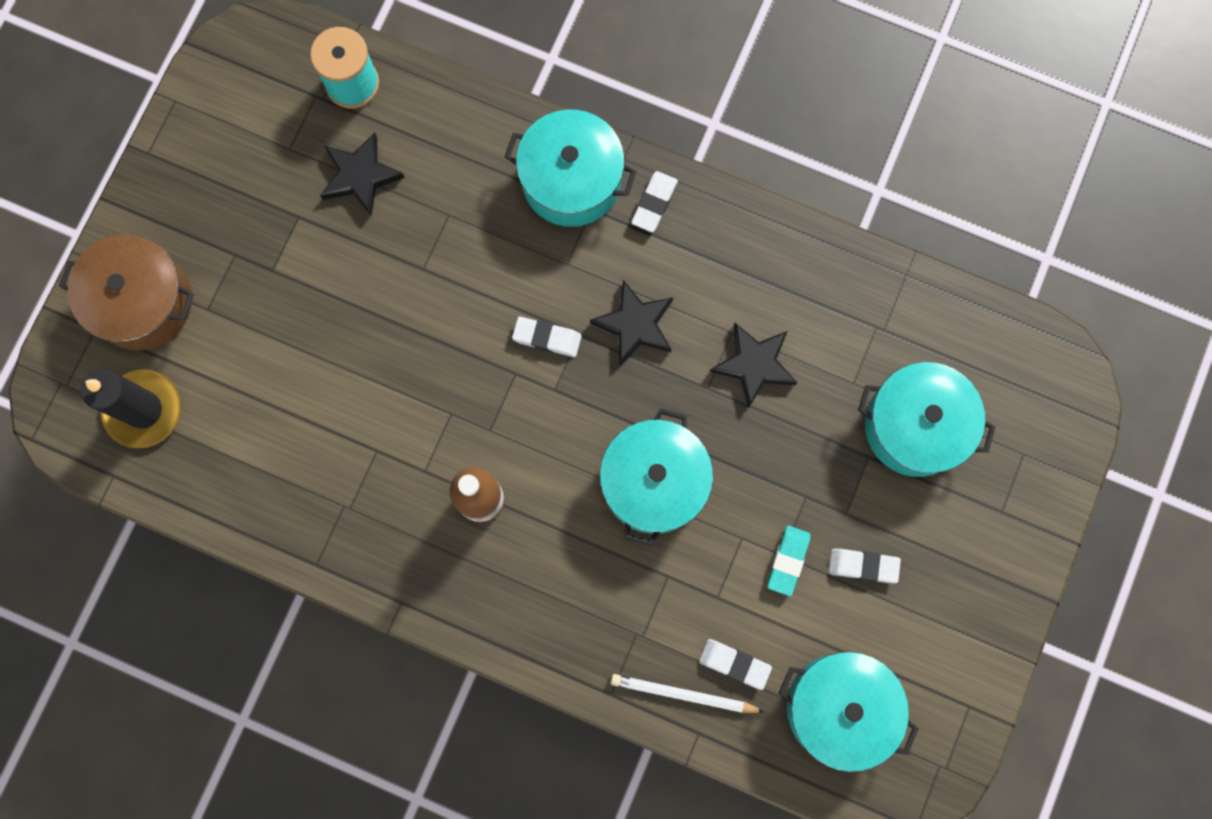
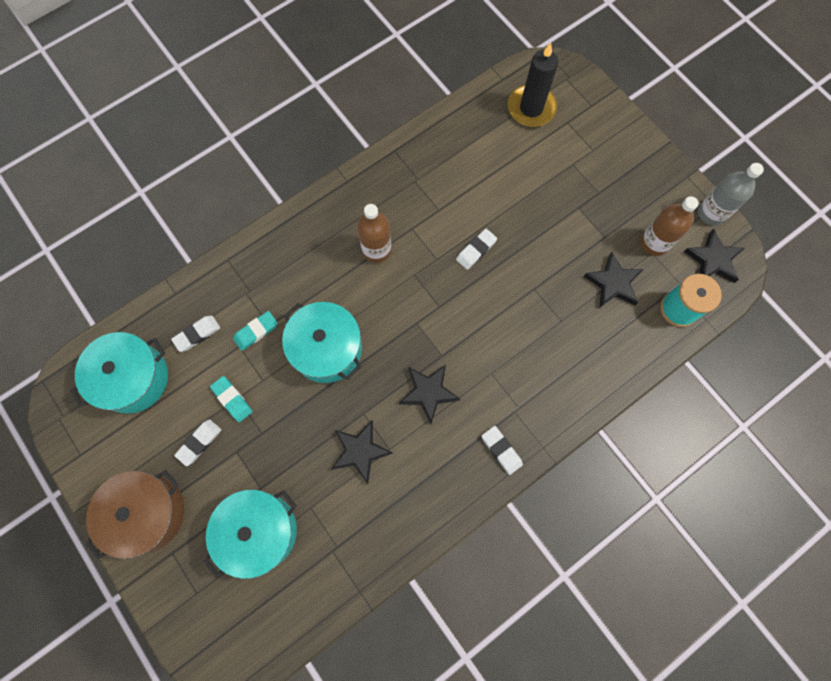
camera: 120 degrees right, 5 degrees down
brown pot [59,234,194,351] -> brown pot moved to [86,470,184,559]
turquoise pot [505,110,637,227] -> none
white eraser [512,317,582,357] -> white eraser moved to [456,229,497,270]
white pencil [611,674,765,713] -> none
none -> turquoise eraser [233,311,278,351]
none -> brown bottle [640,196,699,256]
none -> black star [684,229,744,283]
none -> grey bottle [698,163,764,226]

